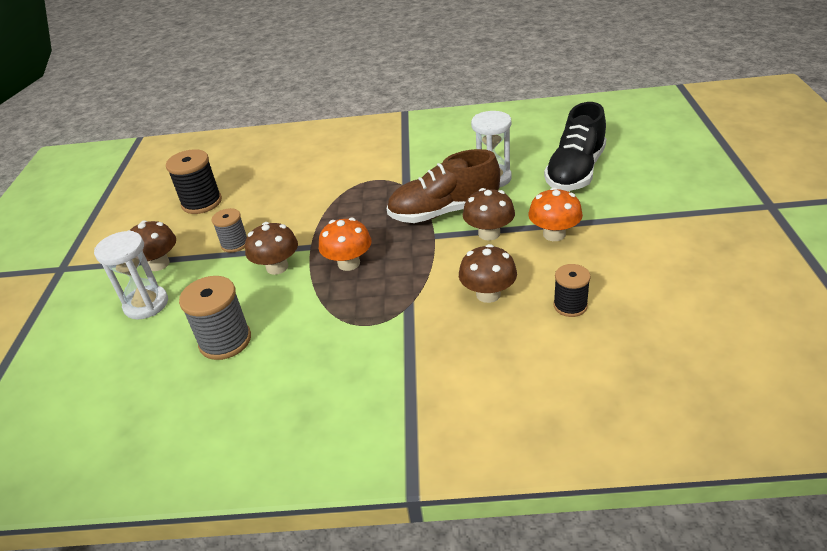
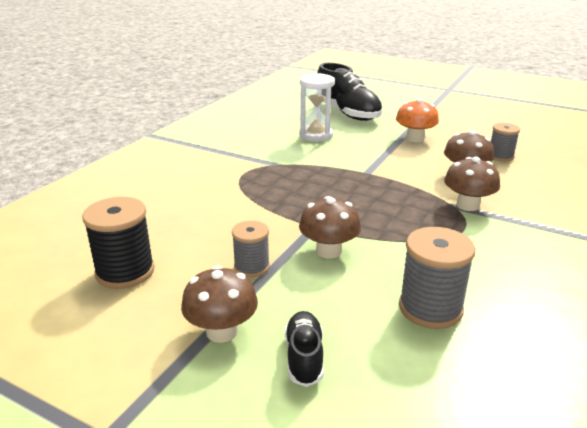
camera: 65 degrees left, 10 degrees down
white hourglass [94,231,168,320] -> black shoe [285,311,324,387]
orange mushroom [319,218,372,271] -> none
brown shoe [386,149,500,223] -> none
brown mushroom [463,188,515,240] -> brown mushroom moved to [444,157,500,211]
black spool [553,264,591,317] -> grey spool [491,123,520,162]

